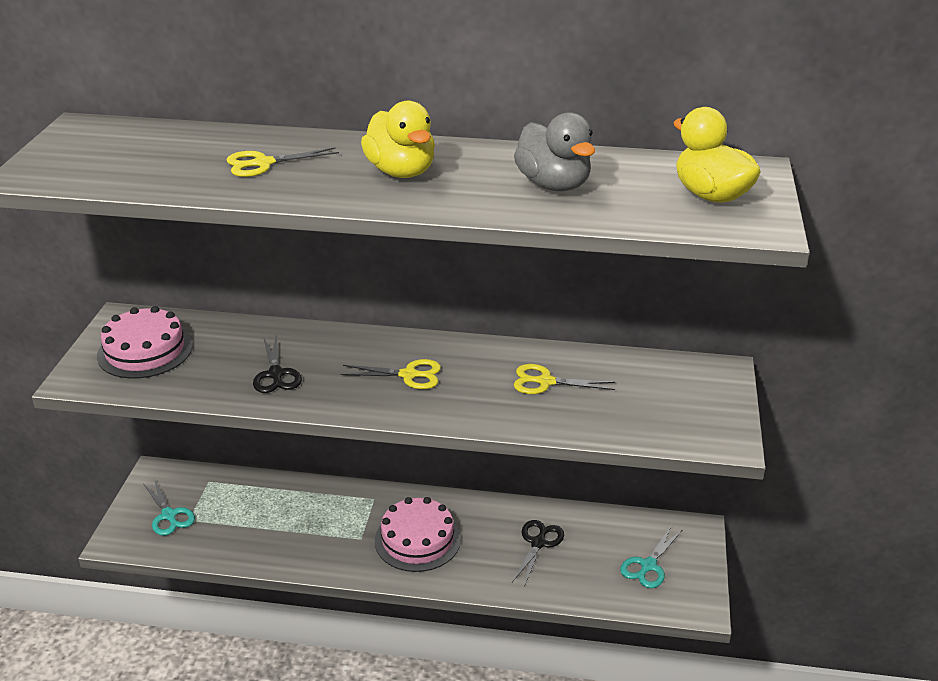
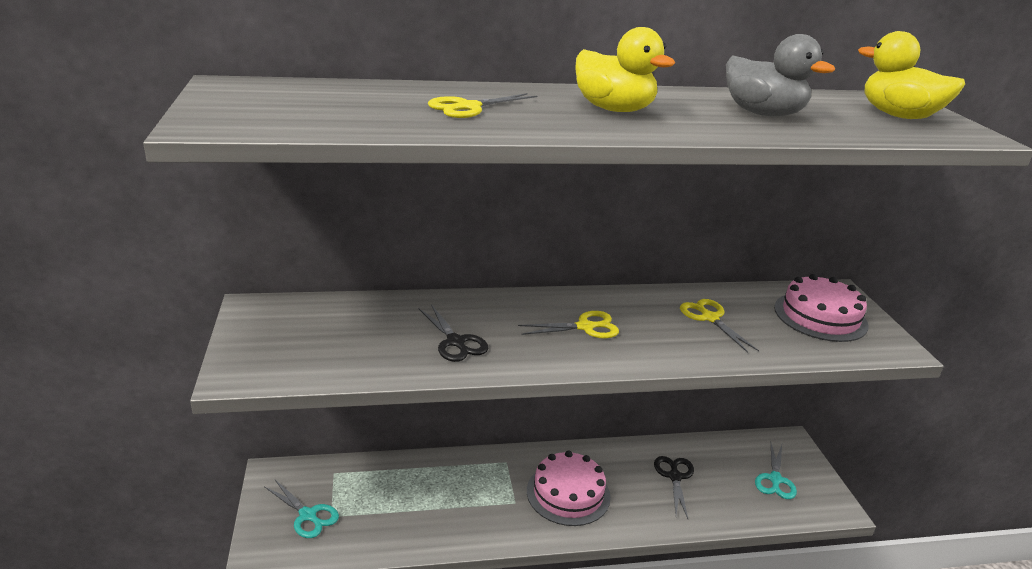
camera: 20 degrees left, 5 degrees down
pink cake [97,306,193,379] -> pink cake moved to [774,274,869,342]
yellow scissors [514,364,615,394] -> yellow scissors turned 75 degrees clockwise [680,299,759,353]

